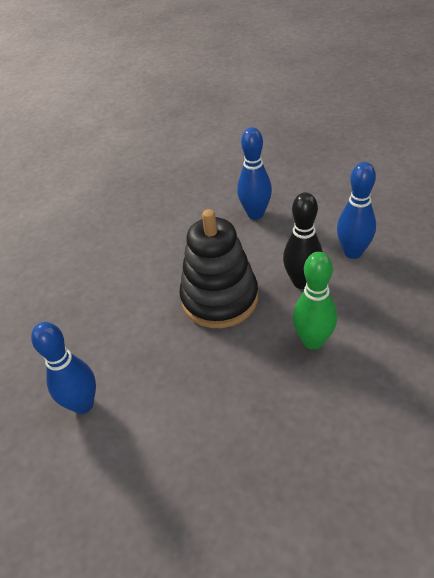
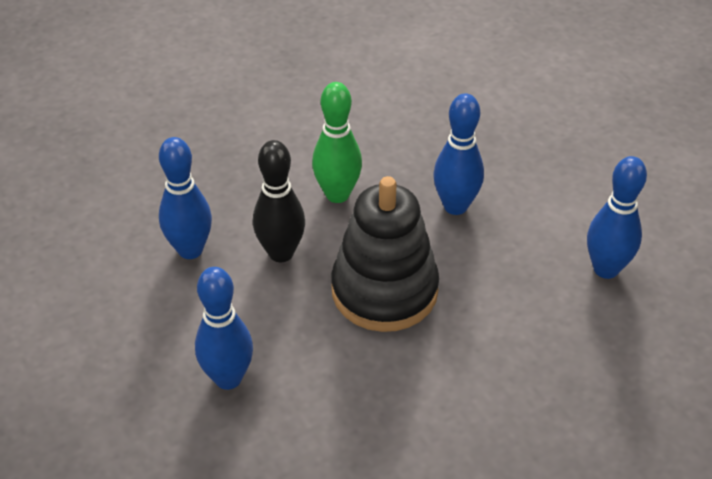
camera: 150 degrees left, 0 degrees up
none -> blue bowling pin [433,93,484,215]

